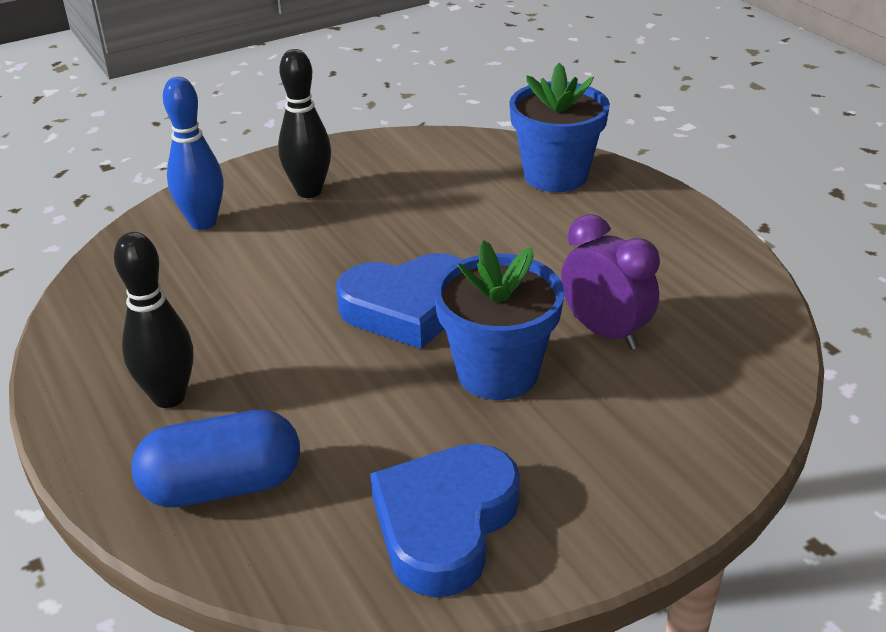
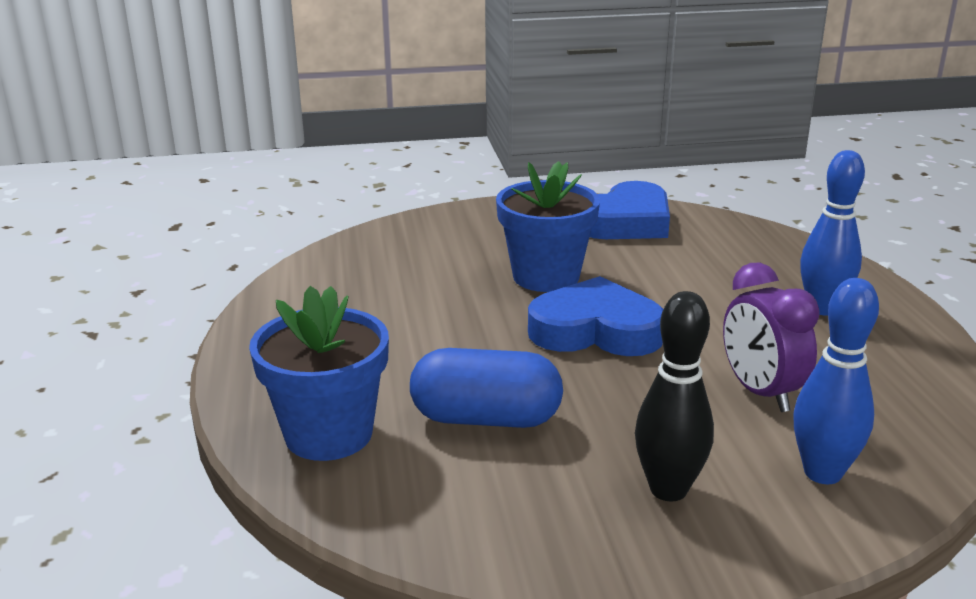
camera: 160 degrees left, 10 degrees down
black bowling pin [114,232,193,408] -> blue bowling pin [800,150,865,316]
blue capsule [131,410,300,508] -> blue capsule moved to [410,348,563,428]
purple clock [561,214,660,350] -> purple clock moved to [723,263,820,412]

